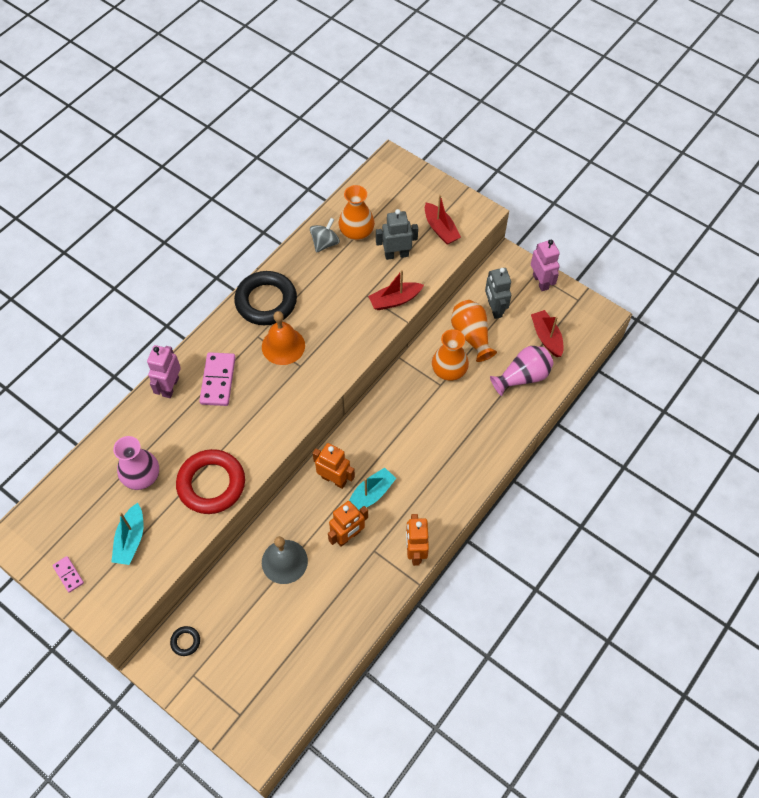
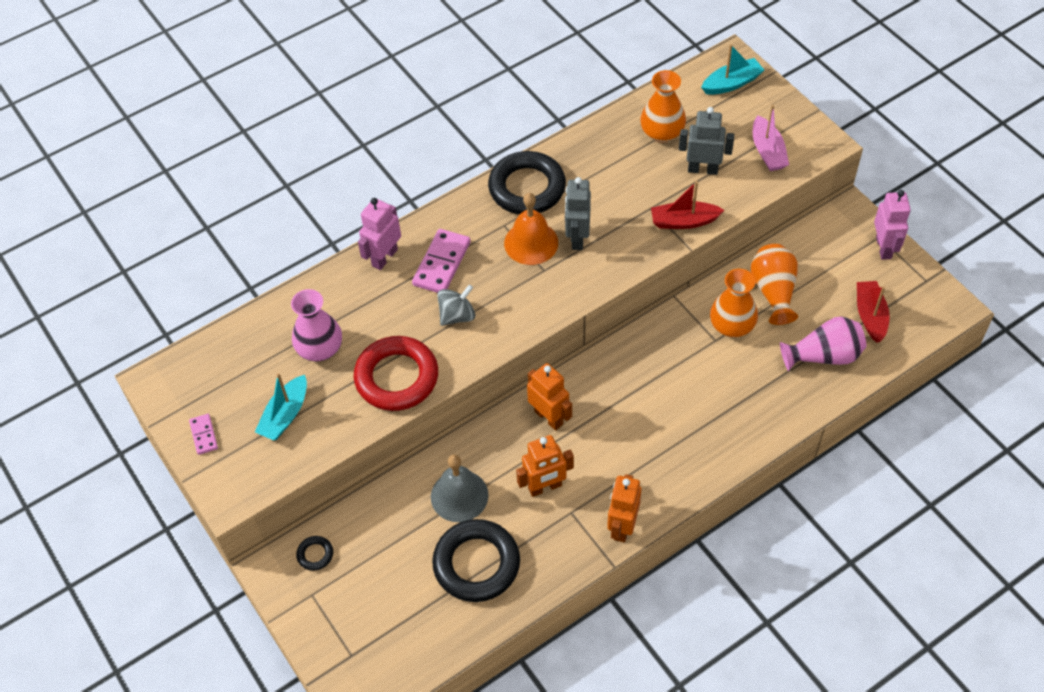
camera: 20 degrees right, 5 degrees down
grey spinning top [310,218,340,253] -> grey spinning top moved to [437,284,475,326]
turquoise boat [349,468,396,510] -> turquoise boat moved to [701,44,764,95]
red boat [425,195,461,245] -> pink boat [753,105,789,171]
grey robot [485,268,511,319] -> grey robot moved to [565,177,591,250]
none -> black ring [432,519,520,602]

